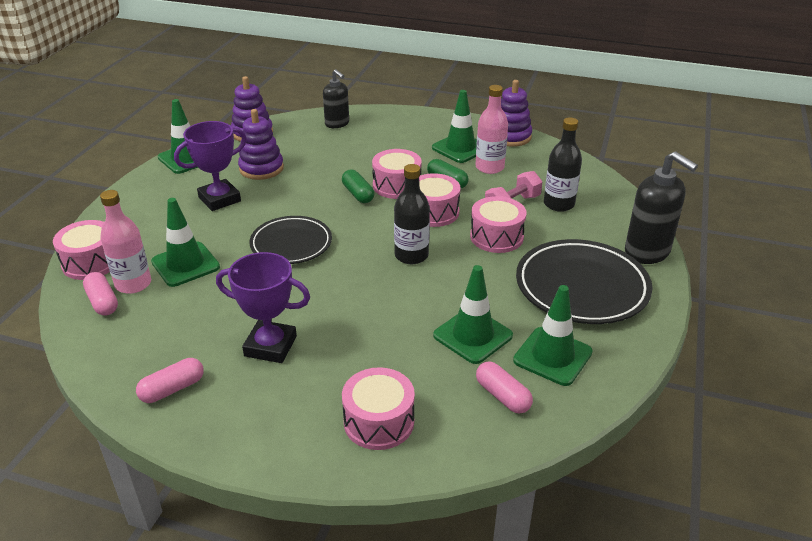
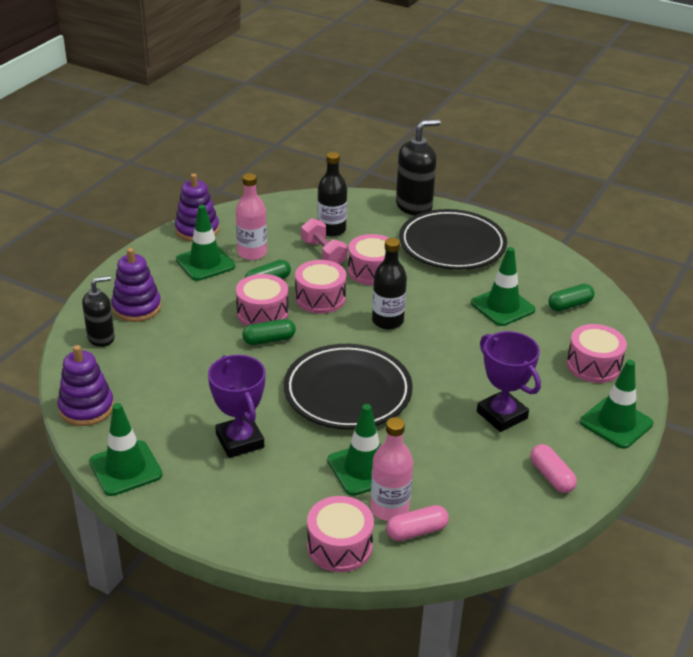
camera: 80 degrees left, 0 degrees up
purple trophy [216,252,310,363] -> purple trophy turned 60 degrees counterclockwise [477,331,541,432]
purple stacking toy [238,109,284,180] -> purple stacking toy moved to [111,248,161,322]
black plate [249,216,332,264] -> black plate [284,344,413,430], size x1.51
pink capsule [476,362,533,414] -> green capsule [548,284,595,311]
green traffic cone [513,285,593,386] -> green traffic cone moved to [580,360,653,449]

